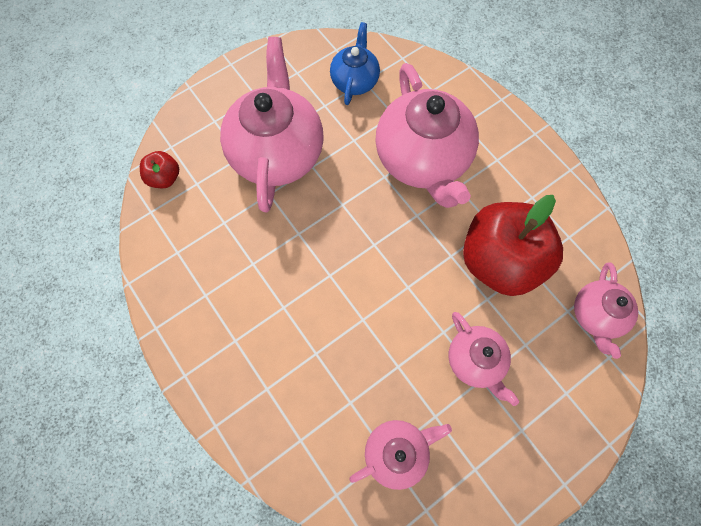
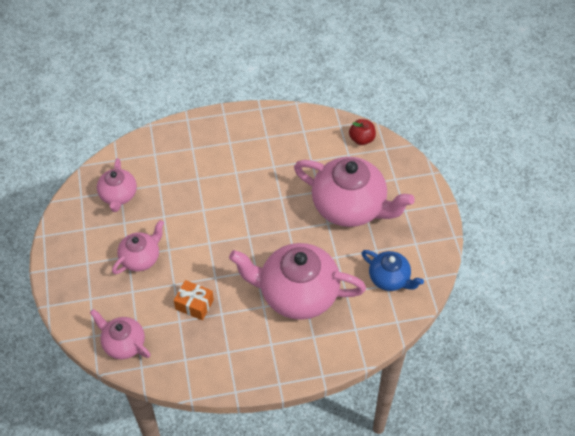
camera: 115 degrees right, 15 degrees down
pink teapot [449,312,519,406] -> pink teapot turned 135 degrees clockwise [112,220,164,274]
red apple [463,195,563,296] -> orange gift [174,280,214,320]

